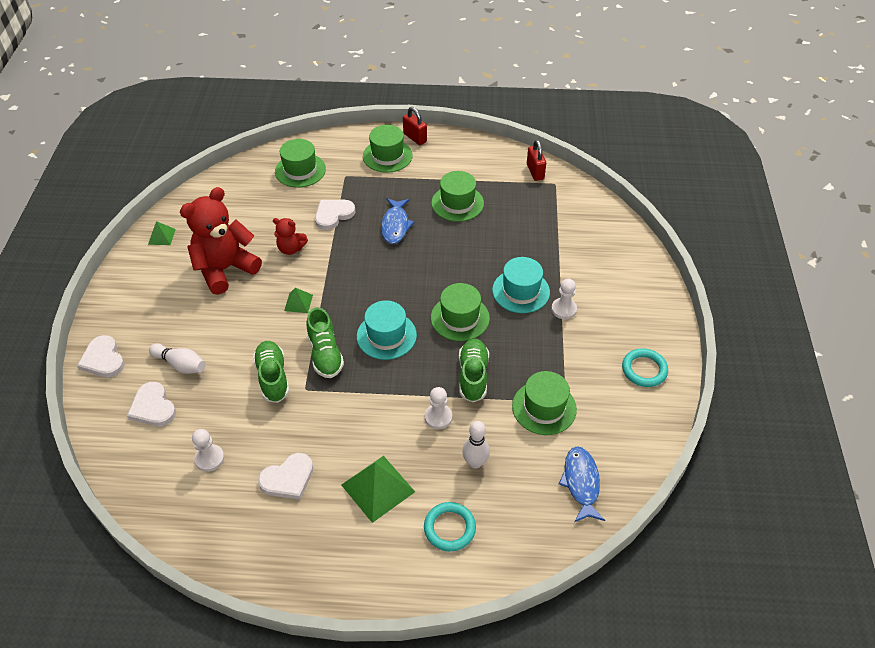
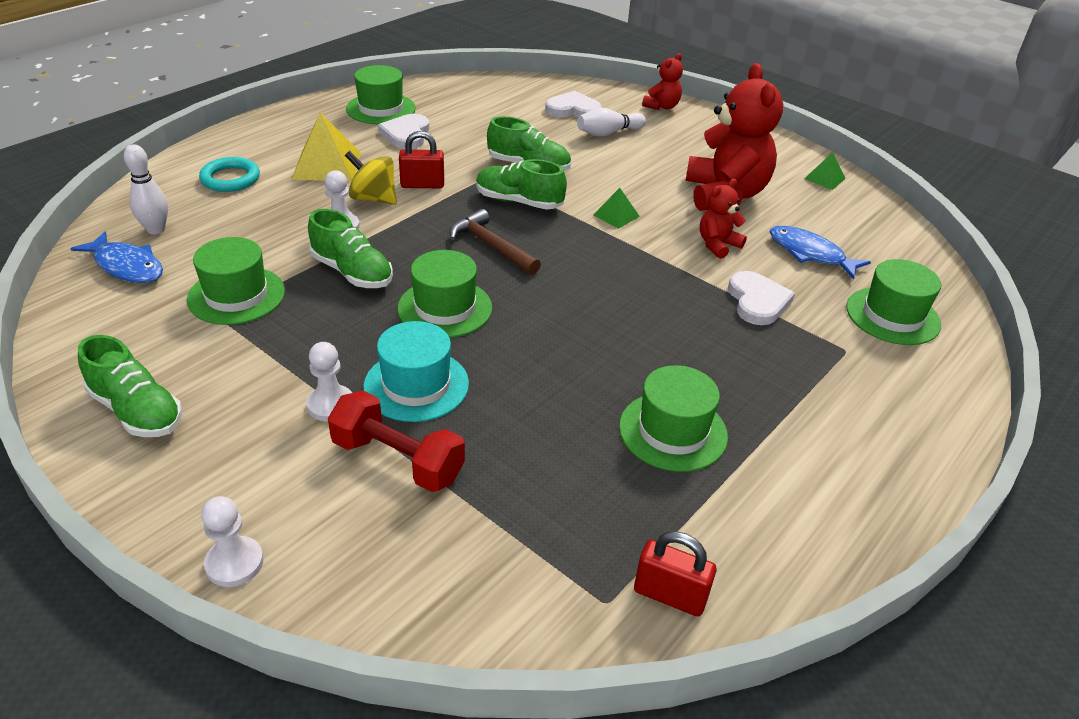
camera: 125 degrees right, 10 degrees down
white heart [77,335,125,377] -> red teddy bear [642,53,683,110]
white pawn [192,429,224,472] -> white pawn moved to [201,496,264,587]
green pyramid [341,456,415,523] -> yellow pyramid [292,112,361,181]
turquoise hat [357,300,417,360] -> brown hammer [449,209,541,275]
green hat [363,125,413,173] -> green hat moved to [346,65,416,124]
blue fish [381,198,415,244] -> blue fish moved to [769,226,871,279]
red padlock [403,107,427,145] -> red padlock moved to [399,131,444,188]
white bowling pin [462,421,490,469] -> white bowling pin moved to [124,144,168,234]
turquoise ring [622,348,668,387] -> green shoe [78,335,182,437]
none -> red dumbbell [328,391,465,492]
none -> yellow spinning top [345,151,397,205]

